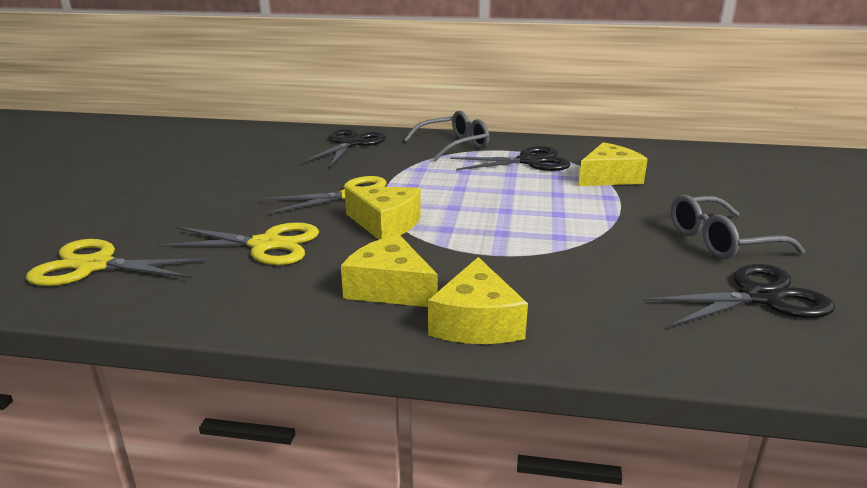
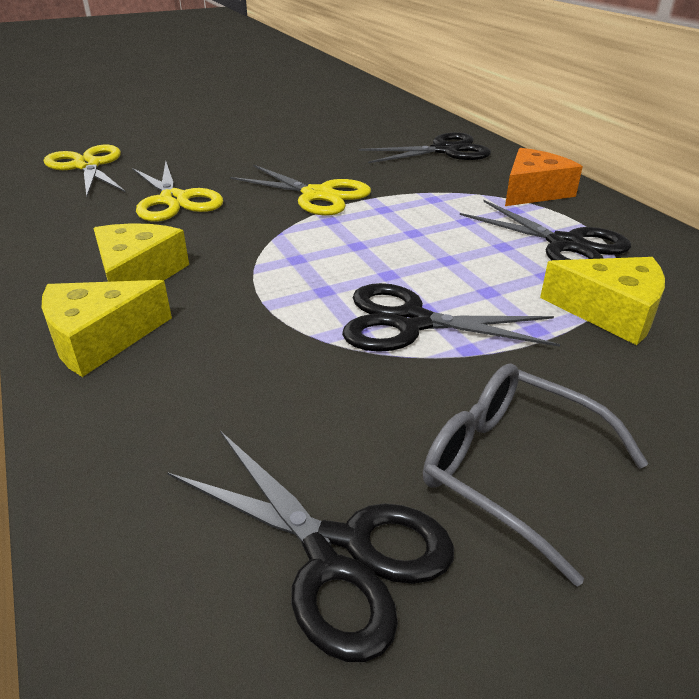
camera: 55 degrees right, 10 degrees up
yellow cheese [345,186,421,240] -> none
grey glasses [404,111,489,161] -> orange cheese [505,148,583,206]
none -> black scissors [342,283,560,352]

